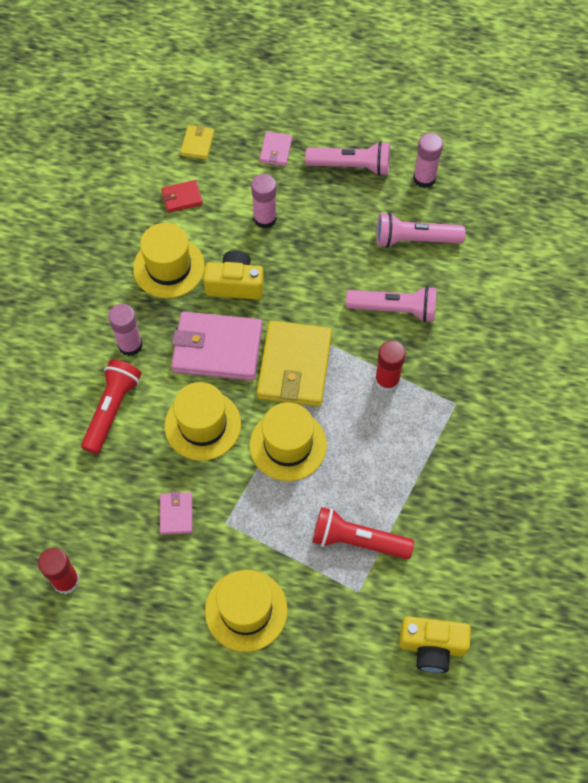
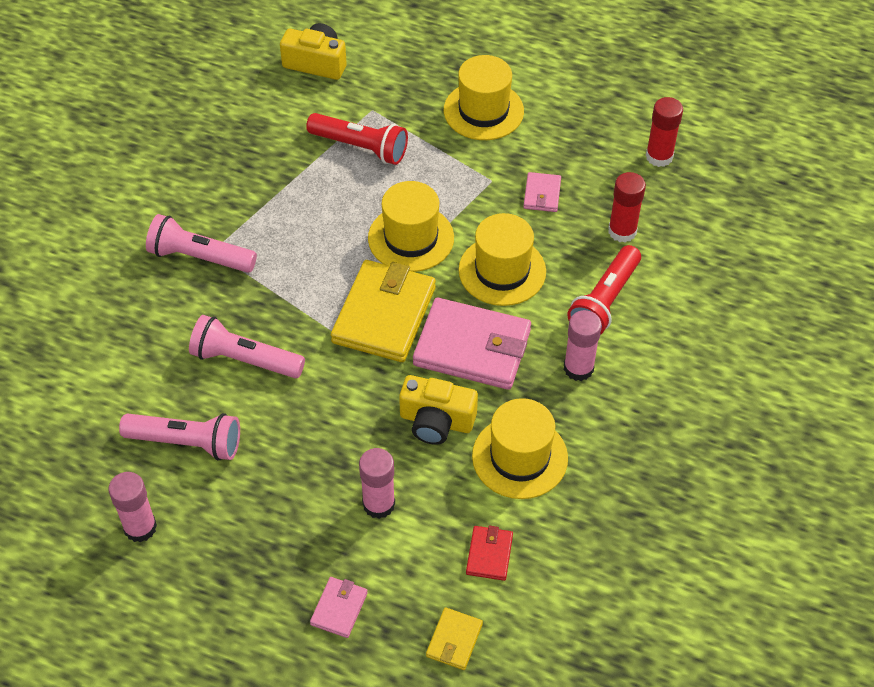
camera: 170 degrees left, 10 degrees down
red wallet [161,180,203,213] -> red wallet turned 75 degrees counterclockwise [466,526,513,581]
pink flashlight [305,141,390,176] -> pink flashlight moved to [146,214,257,273]
red glue stick [375,340,406,392] -> red glue stick moved to [608,172,646,242]

